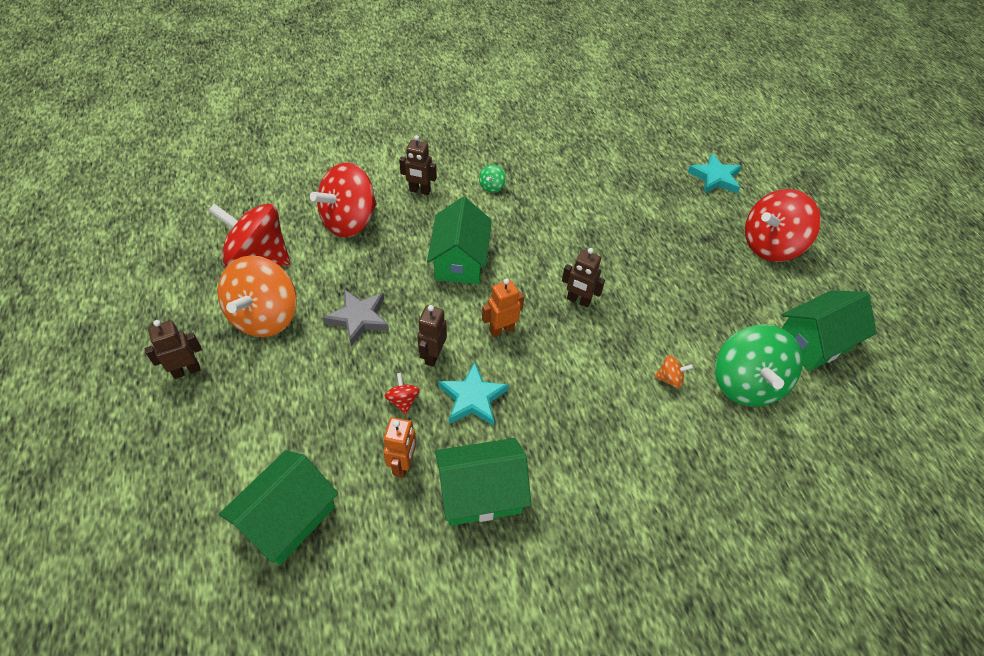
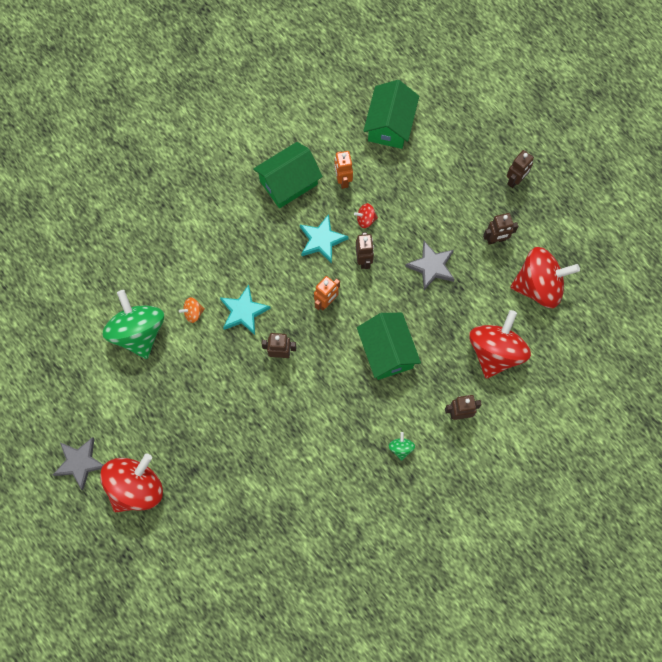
camera: 160 degrees right, 20 degrees up
orange spinning top [218,255,297,337] -> brown robot [483,213,518,245]
red spinning top [384,373,420,414] -> red spinning top turned 120 degrees clockwise [354,203,378,228]
turquoise star [688,153,742,193] -> turquoise star moved to [220,285,271,335]
green house [781,290,877,371] -> none
none -> grey star [53,437,104,491]

